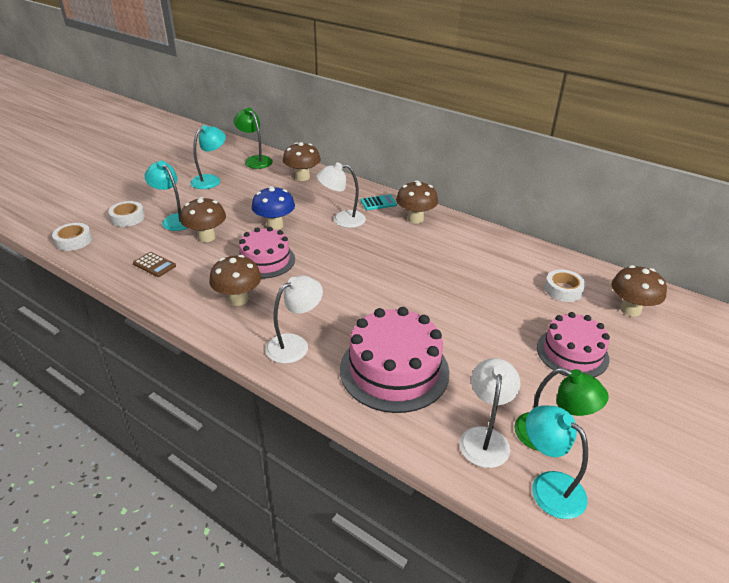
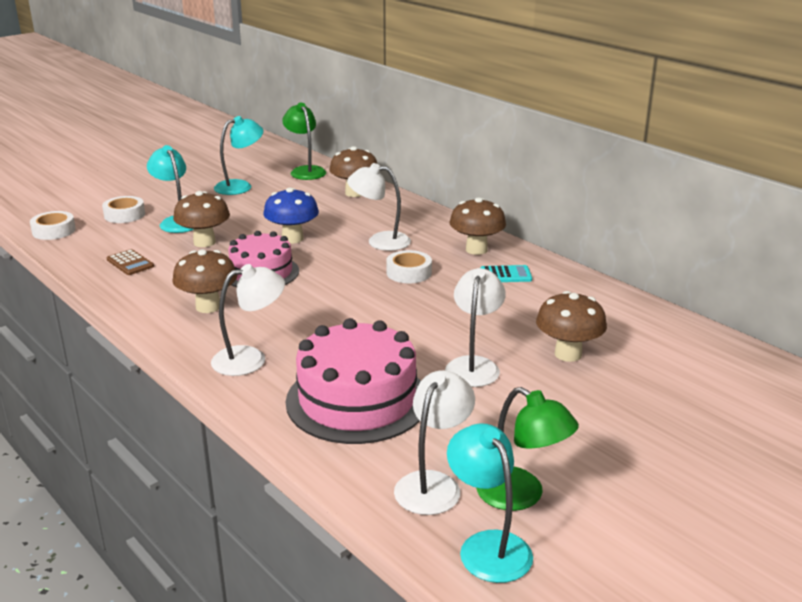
camera: 15 degrees right, 10 degrees down
turquoise calculator [361,195,397,210] -> turquoise calculator moved to [481,265,532,282]
pink cake [537,312,610,377] -> none
white tape [544,269,586,302] -> white tape moved to [386,250,432,283]
brown mushroom [612,265,667,317] -> brown mushroom moved to [536,291,607,362]
none -> white lamp [445,268,506,387]

